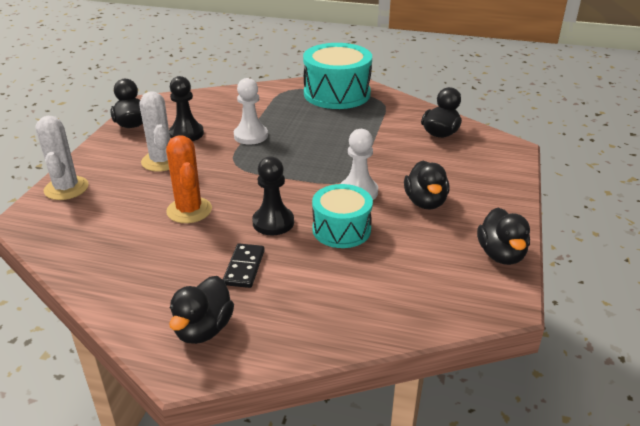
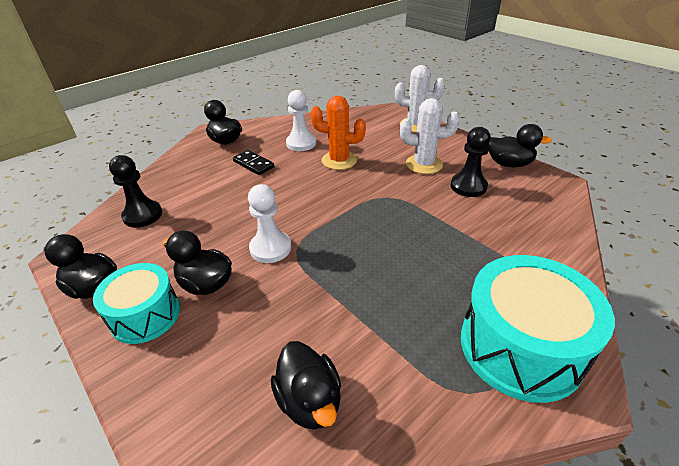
camera: 125 degrees right, 5 degrees up
white pawn [234,78,268,145] -> white pawn moved to [286,90,316,151]
black pawn [252,156,294,235] -> black pawn moved to [109,155,162,228]
turquoise drum [312,184,373,248] -> turquoise drum moved to [93,263,180,344]

